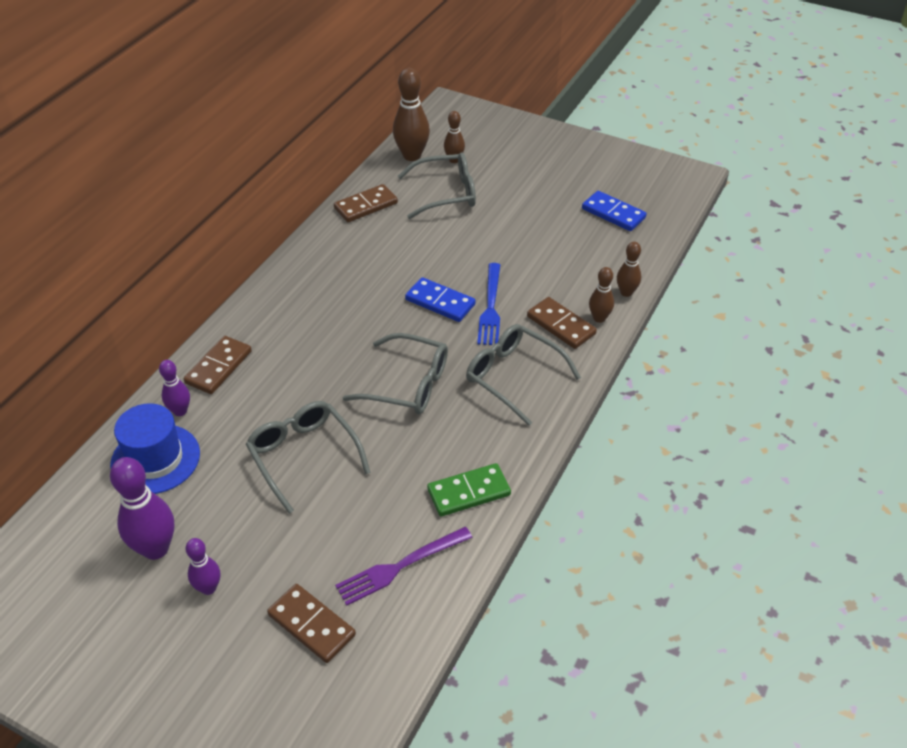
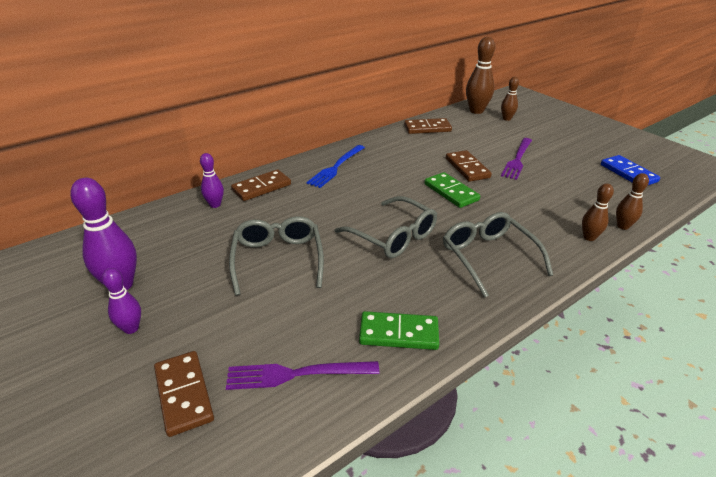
camera: 25 degrees right, 10 degrees down
blue hat [110,403,200,494] -> none
grey glasses [398,152,476,219] -> none
blue domino [405,277,475,322] -> green domino [424,172,480,208]
blue fork [477,263,500,345] -> blue fork moved to [306,145,365,188]
brown domino [527,297,597,349] -> brown domino moved to [446,150,492,182]
none -> purple fork [501,138,532,180]

